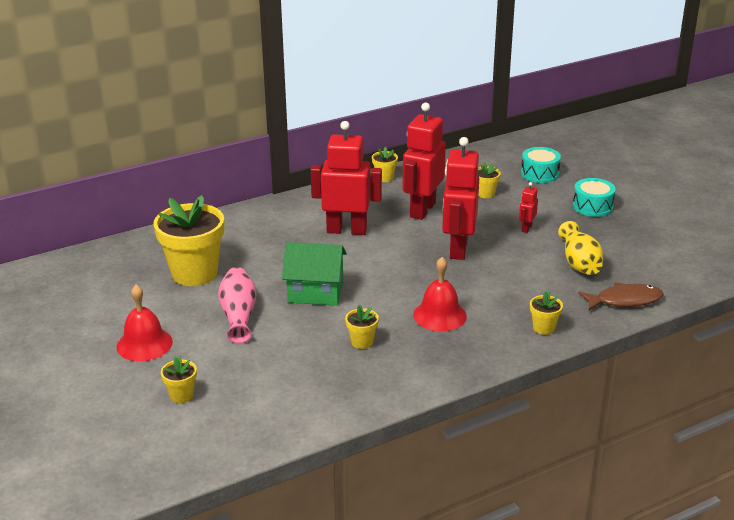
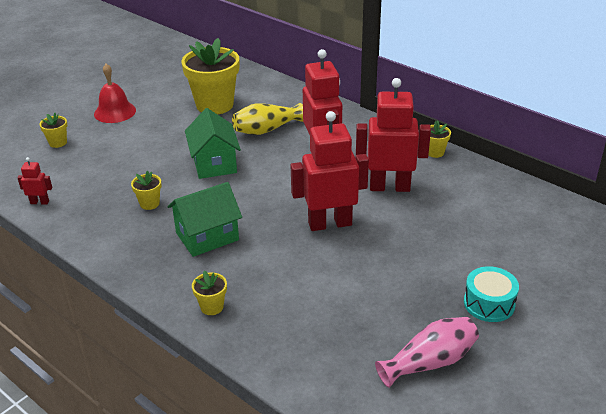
camera: 70 degrees right, 5 degrees up
pink vase [218,267,257,344] -> pink vase moved to [375,317,479,388]
red bell [413,257,467,331] -> green house [167,182,242,257]
yellow flower pot [478,162,501,198] -> none
red robot [519,182,538,233] -> red robot moved to [17,157,52,205]
turquoise drum [521,147,561,183] -> none
yellow vase [558,221,603,275] -> yellow vase moved to [232,103,303,135]
brown fish [578,282,664,310] -> none

